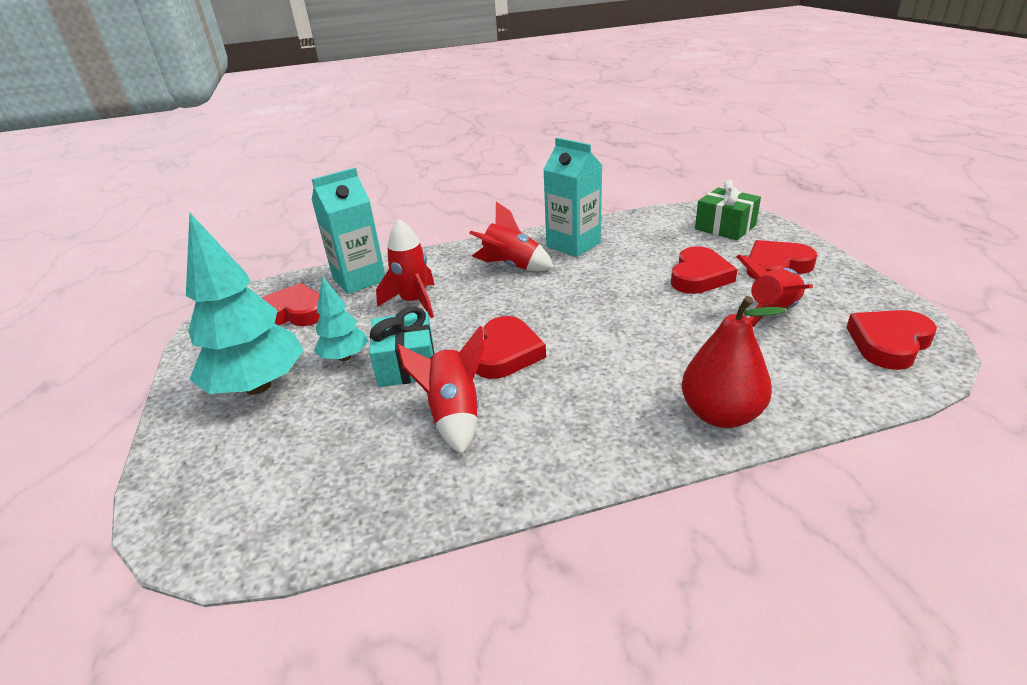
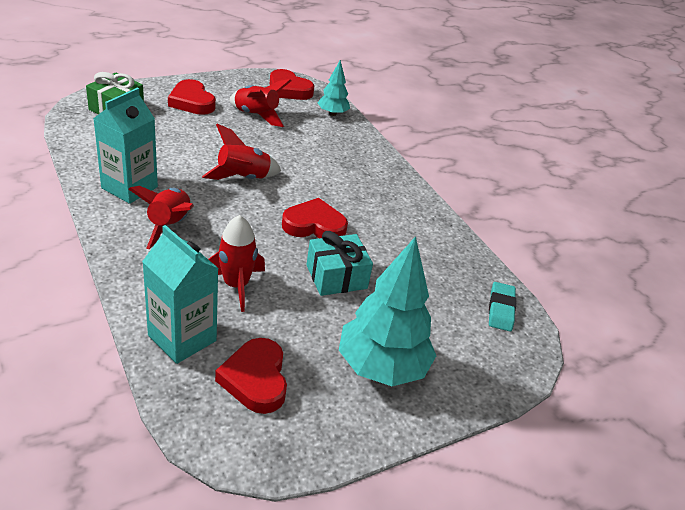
camera: 110 degrees left, 5 degrees up
turquoise tree [314,276,368,361] -> turquoise tree moved to [318,60,350,116]
red rocket [397,326,484,454] -> red rocket moved to [202,124,281,180]
red heart [671,246,738,294] -> none
red pear [681,296,786,428] -> none
none -> turquoise eraser [489,282,516,331]

